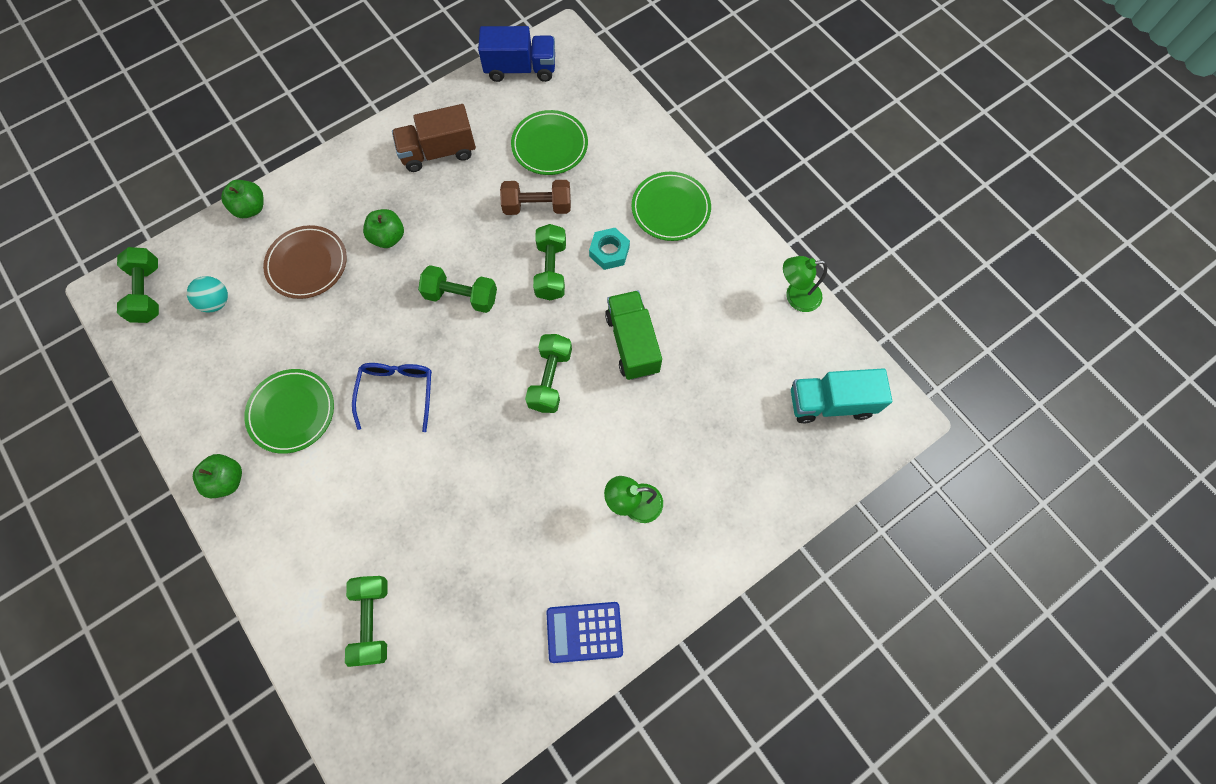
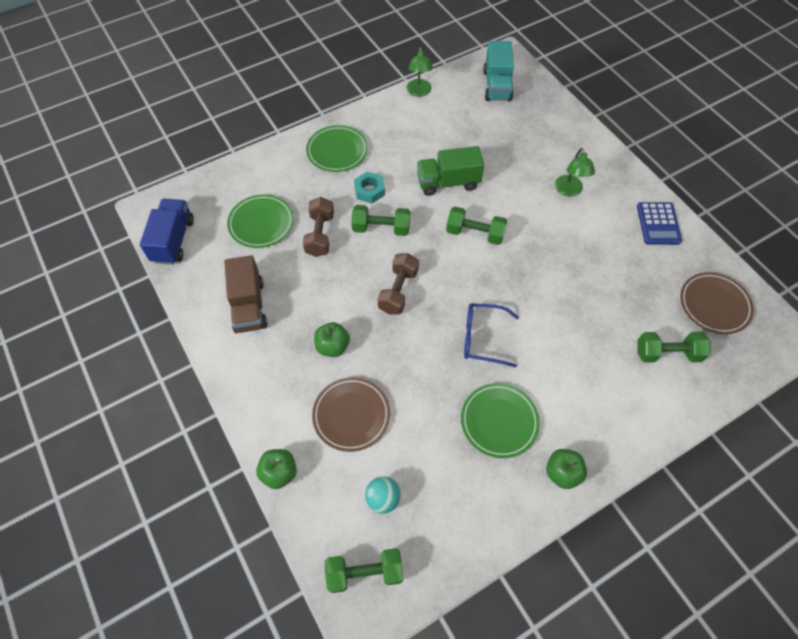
camera: 85 degrees left, 10 degrees down
green dumbbell [418,265,497,313] -> brown dumbbell [378,253,419,314]
none -> brown plate [680,272,754,334]

